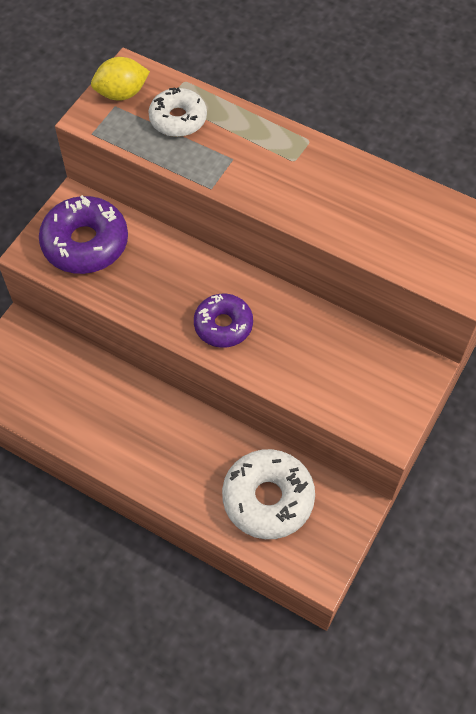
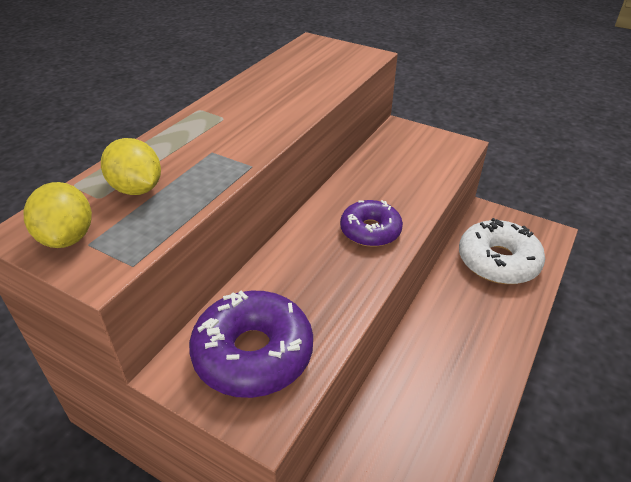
camera: 90 degrees left, 20 degrees down
white donut [149,87,207,137] -> yellow lemon [101,138,161,195]

